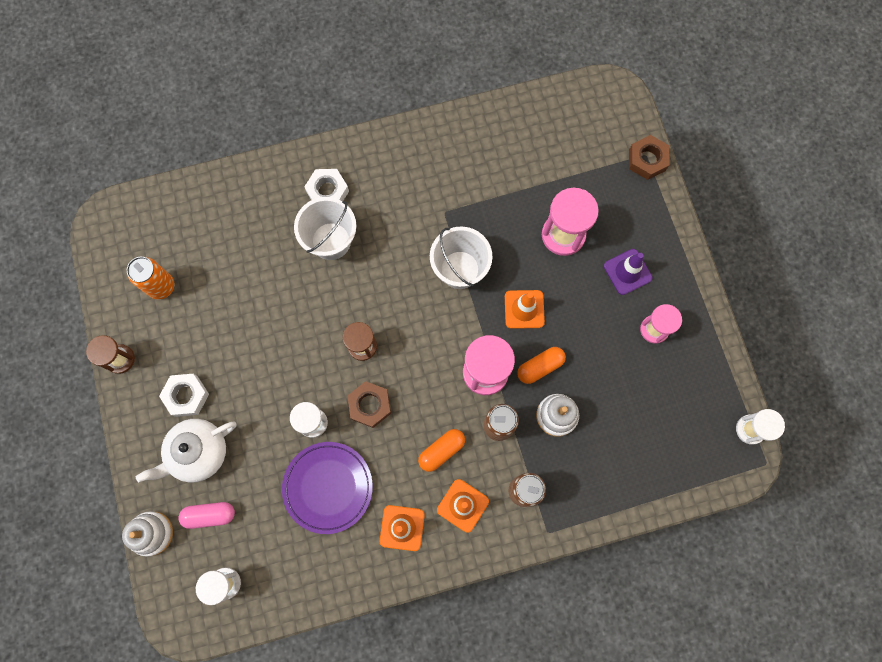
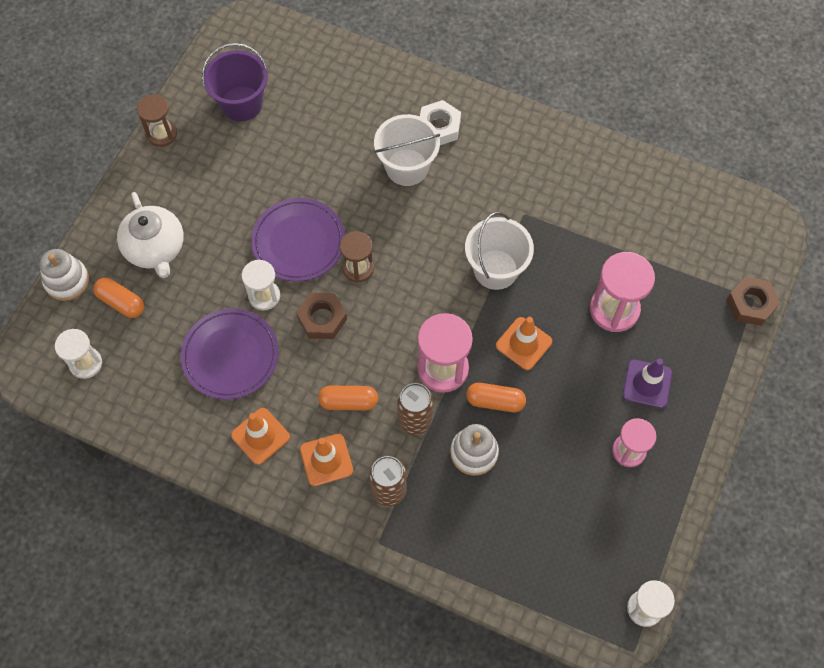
camera: 40 degrees right, 10 degrees down
orange can [127,257,175,300] -> purple bucket [202,43,268,121]
white teapot [136,419,236,483] -> white teapot turned 120 degrees counterclockwise [117,192,184,278]
white nut [159,374,209,417] -> none
pink capsule [178,502,235,529] -> orange capsule [93,278,144,318]
none -> purple plate [251,198,345,282]

